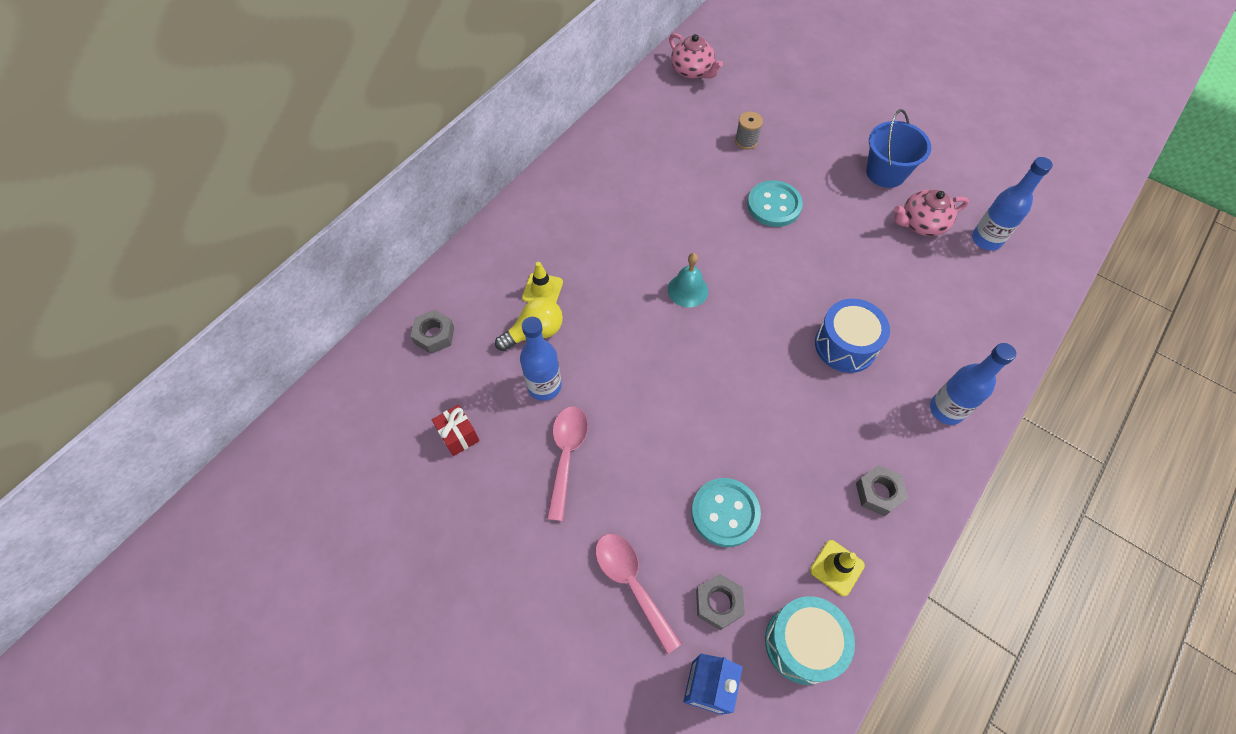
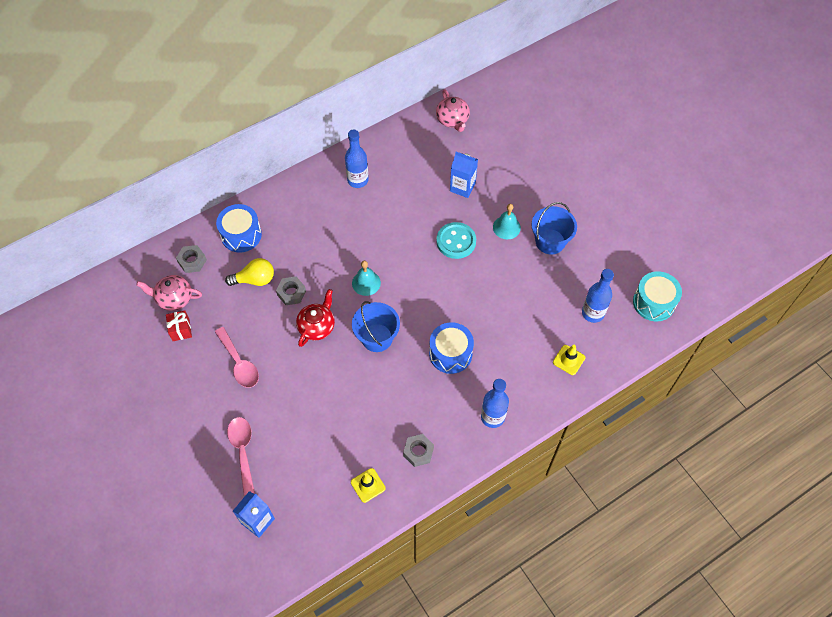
camera: 20 degrees right, 0 degrees up
blue bottle [520,317,562,401] -> blue bottle moved to [345,130,369,188]
yellow traffic cone [522,262,563,302] -> yellow traffic cone moved to [553,345,585,375]
pink spoon [547,406,588,521] -> pink spoon turned 120 degrees clockwise [215,327,259,388]
turquoise button [691,478,761,547] -> none
grey nut [696,574,745,630] -> grey nut moved to [276,277,306,305]
grey spool [735,111,763,150] -> blue carton [450,152,478,198]
turquoise drum [765,596,855,685] -> turquoise drum moved to [633,271,682,321]
pink teapot [894,190,969,236] -> pink teapot moved to [136,275,202,311]
none -> blue drum [216,204,262,253]
none -> red teapot [296,289,335,347]
none -> blue bucket [352,301,400,352]
none -> turquoise bell [493,204,521,239]

